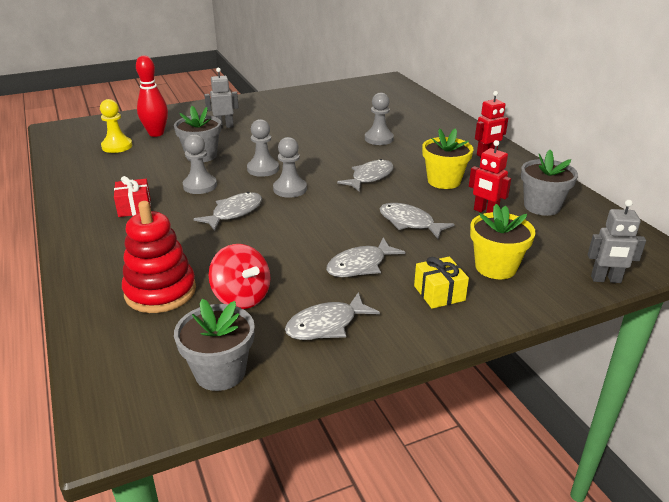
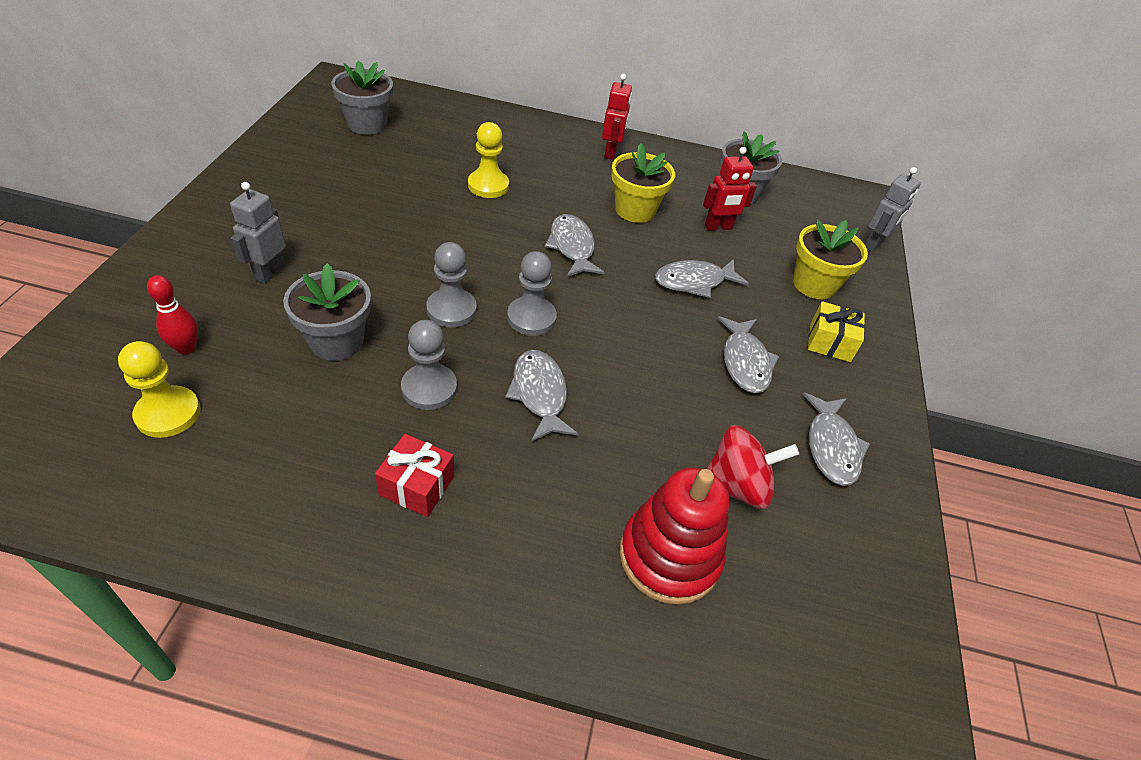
camera: 60 degrees left, 15 degrees up
red bowling pin [136,55,168,137] -> red bowling pin [147,275,198,355], size x0.62
grey flower pot [174,299,255,391] -> grey flower pot moved to [331,61,393,135]
grey pawn [365,93,394,145] -> yellow pawn [468,122,509,198]

